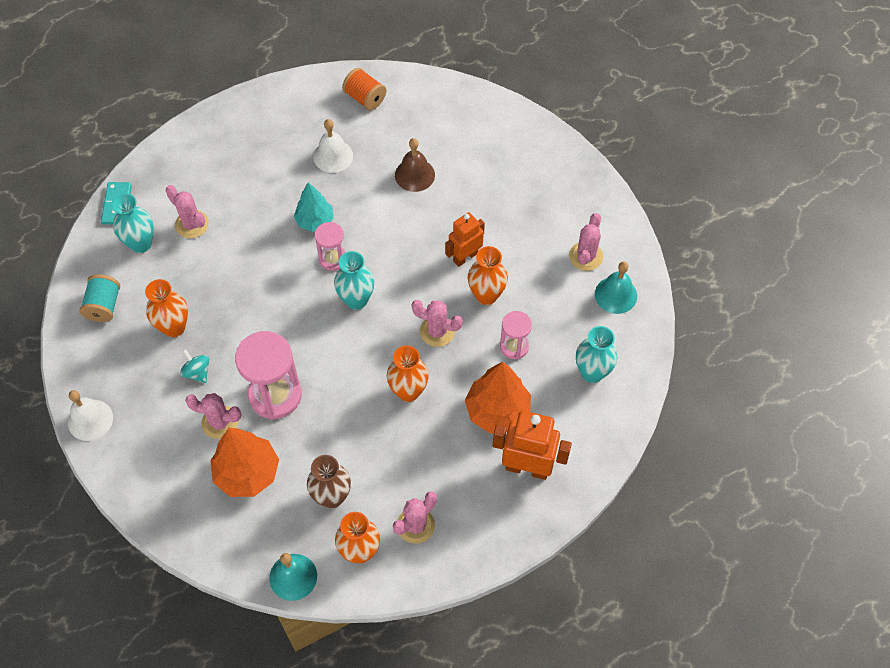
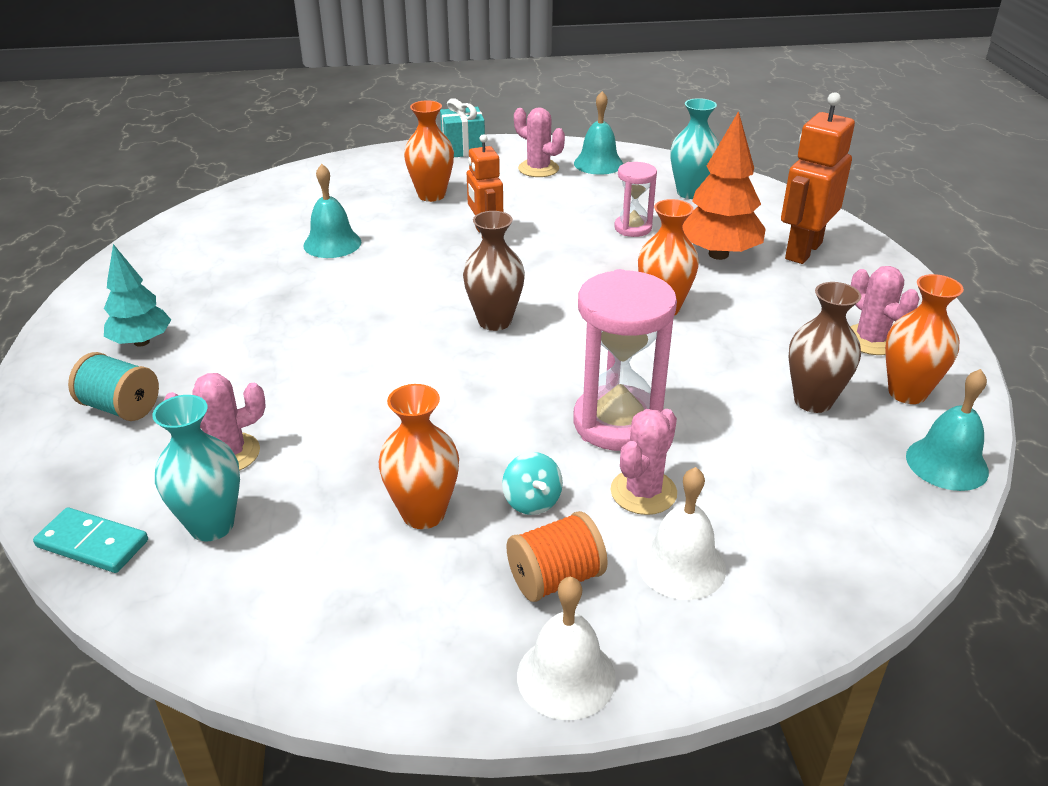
camera: 70 degrees left, 25 degrees down
turquoise spool [80,274,120,322] -> turquoise spool moved to [68,352,159,421]
turquoise spinning top [180,349,209,383] -> turquoise spinning top turned 90 degrees counterclockwise [502,452,563,515]
orange tree [210,428,279,497] -> none
turquoise tree [294,182,334,232] -> turquoise tree moved to [104,244,171,347]
white bell [313,119,353,173] -> white bell moved to [637,467,726,600]
pink hourglass [315,222,346,271] -> none
turquoise vase [334,251,374,310] -> brown vase [463,211,525,331]
orange spool [342,68,386,111] -> orange spool moved to [507,511,608,602]
brown bell [395,138,435,192] -> turquoise bell [303,164,361,258]
pink cactus [412,300,463,347] -> none
orange vase [468,246,508,305] -> orange vase moved to [404,100,454,202]
none -> turquoise gift [440,98,485,157]

